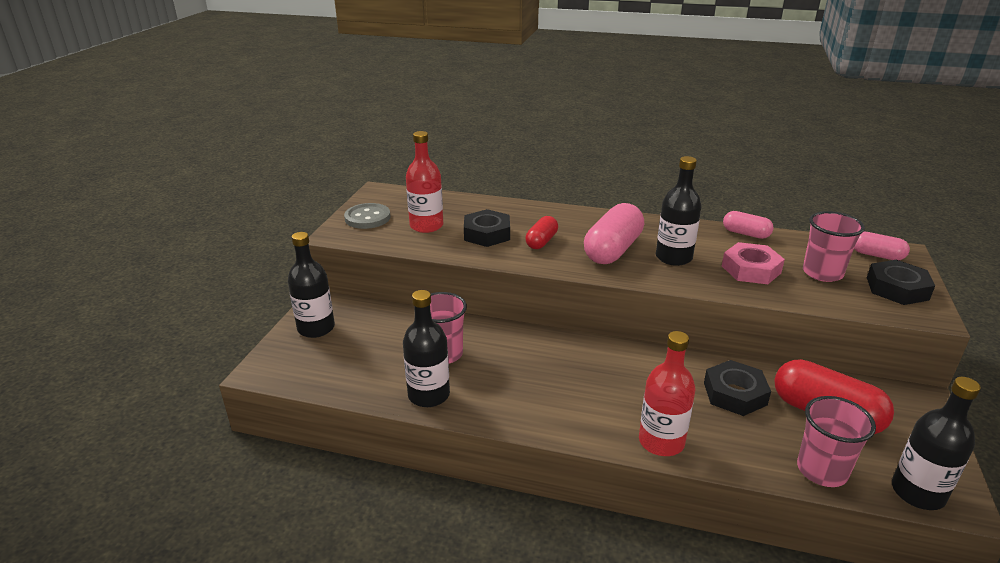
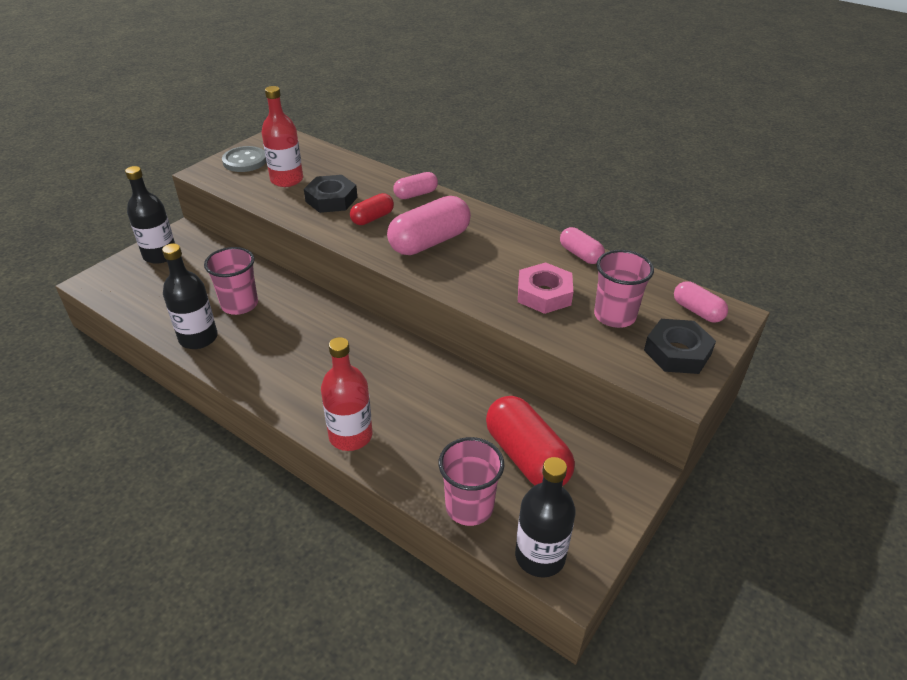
camera: 20 degrees right, 10 degrees up
black bottle [656,156,701,266] -> none
black nut [704,360,771,416] -> none
none -> pink capsule [393,172,438,199]

